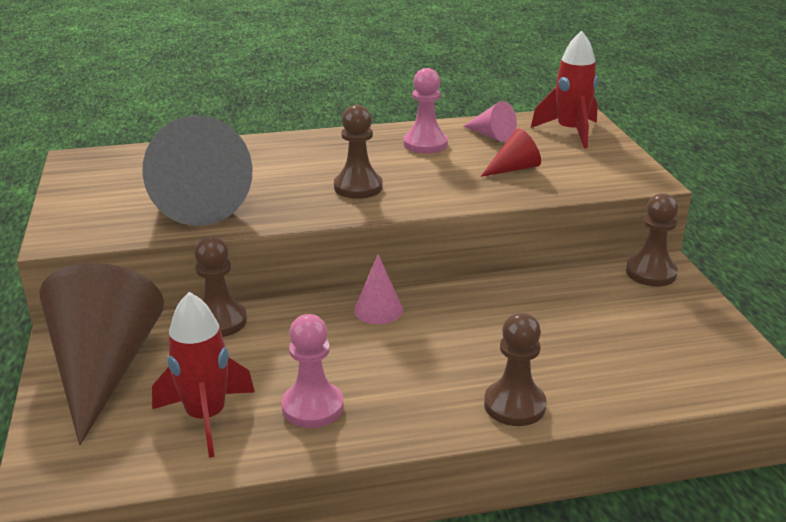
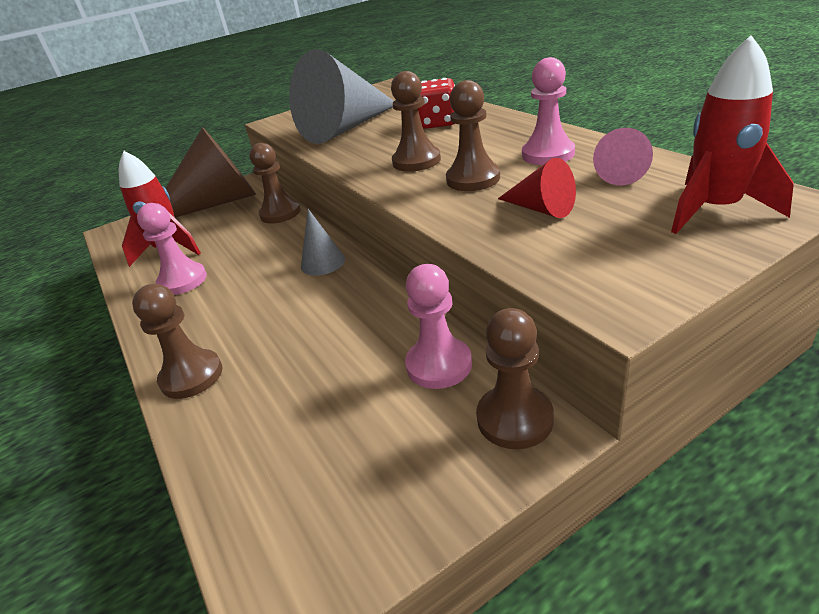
camera: 75 degrees right, 5 degrees up
pink cone [354,254,403,324] -> grey cone [301,209,345,276]
none -> pink pawn [405,264,472,389]
none -> red dice [418,78,455,129]
none -> brown pawn [446,80,500,191]

